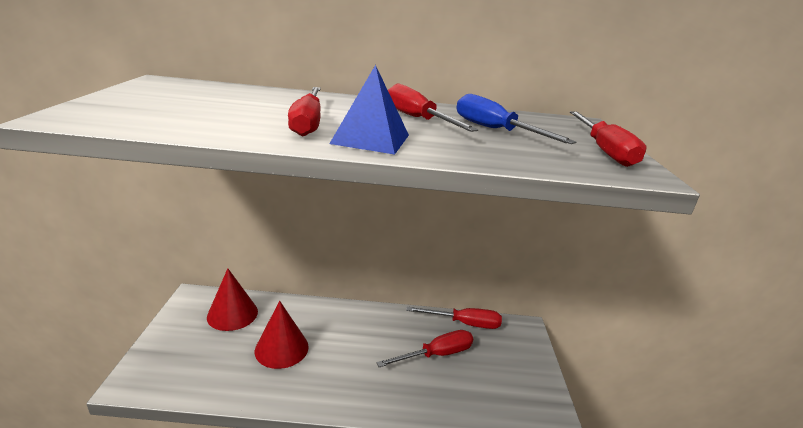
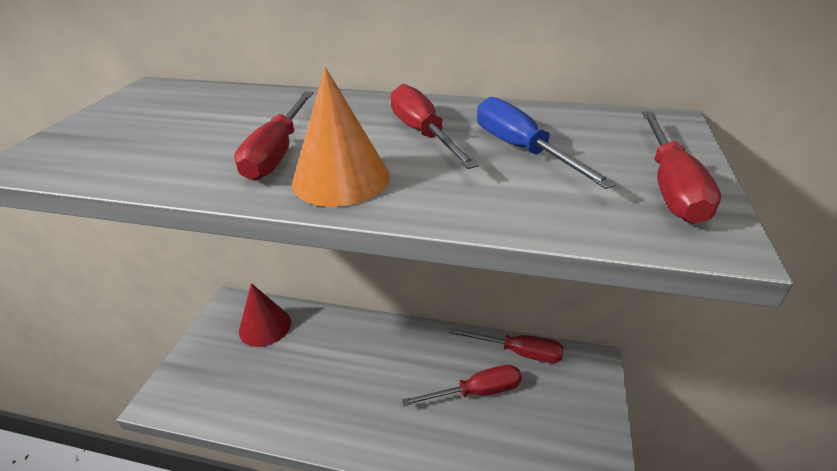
camera: 15 degrees right, 10 degrees up
red cone [255,301,309,369] -> none
blue pyramid [329,65,409,155] -> orange cone [292,67,390,207]

